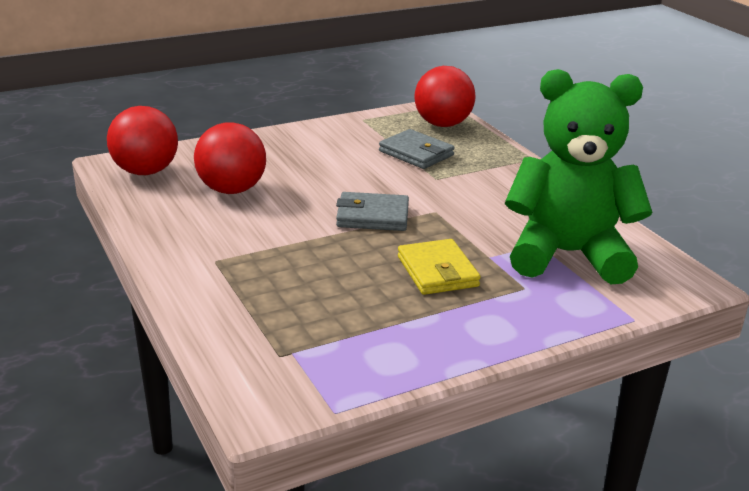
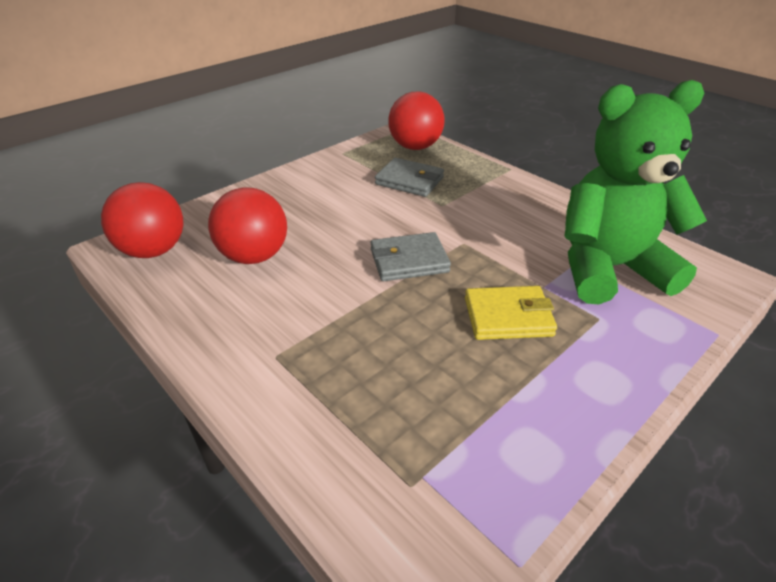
camera: 15 degrees left, 10 degrees up
yellow wallet [398,239,481,295] -> yellow wallet turned 60 degrees counterclockwise [465,286,557,340]

